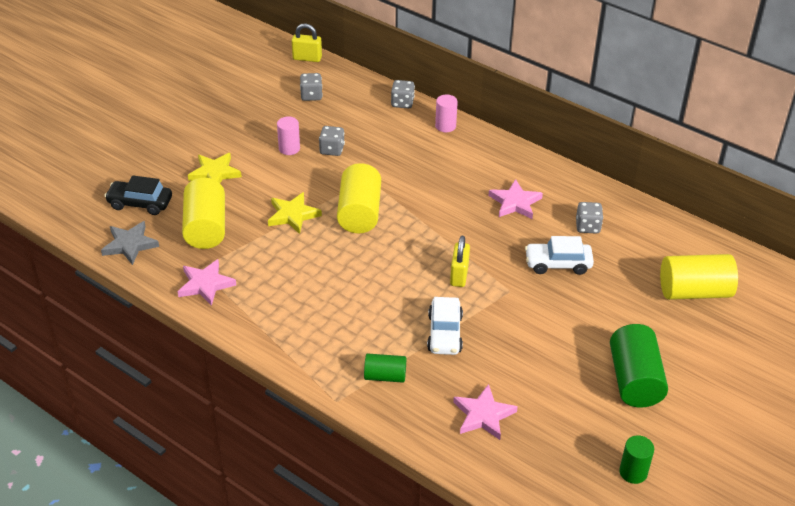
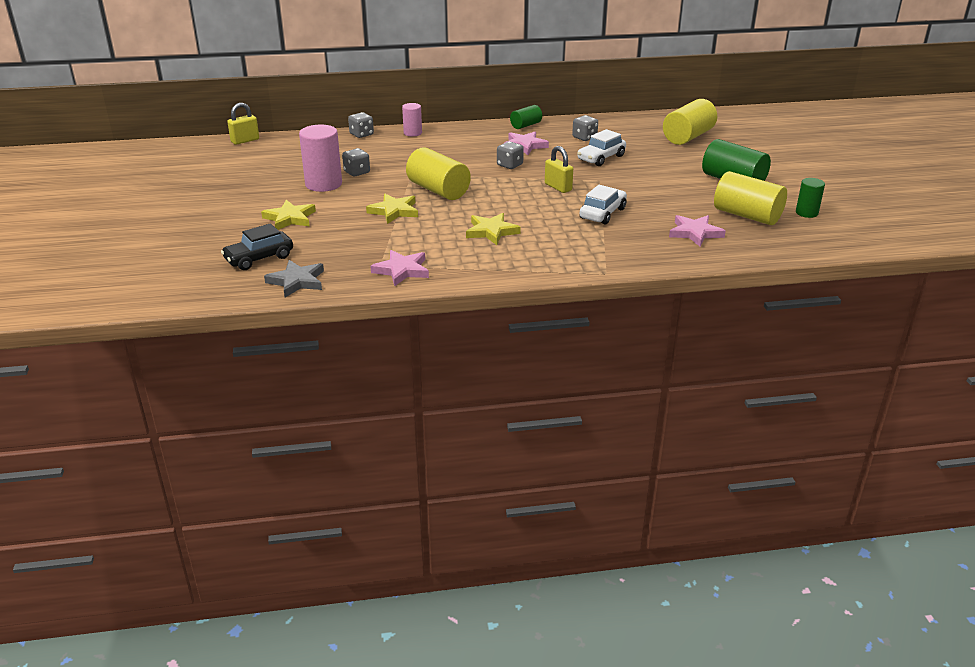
camera: 45 degrees left, 10 degrees down
yellow cylinder [182,178,225,249] -> yellow cylinder moved to [714,171,787,225]
pink cylinder [277,116,300,155] -> pink cylinder [299,125,342,192], size x1.77
grey dice [300,73,323,101] -> grey dice moved to [497,141,524,169]
green cylinder [364,354,406,383] -> green cylinder moved to [510,105,542,129]
white car [427,297,463,355] -> white car turned 105 degrees counterclockwise [579,185,627,224]
none -> yellow star [466,213,521,245]

